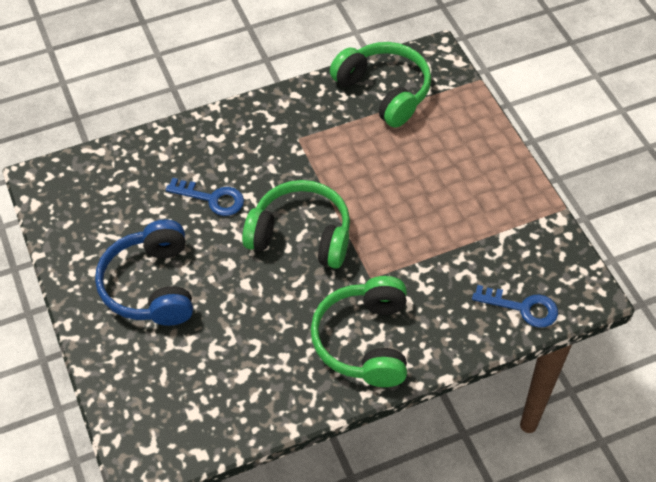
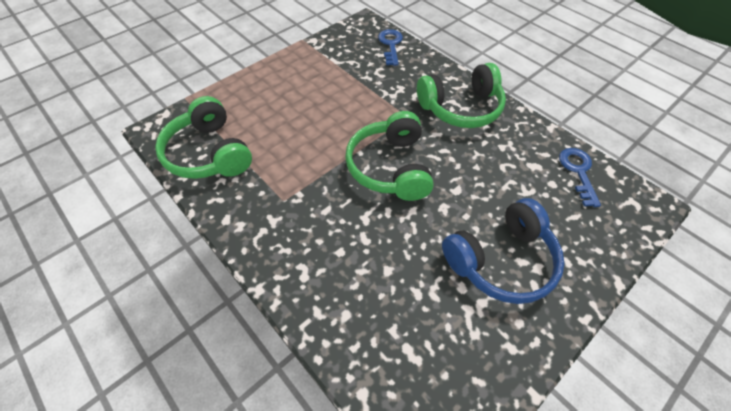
camera: 110 degrees left, 0 degrees up
blue key [165,178,244,216] -> blue key moved to [559,148,601,207]
green headphones [330,42,431,128] -> green headphones turned 60 degrees counterclockwise [155,96,252,179]

